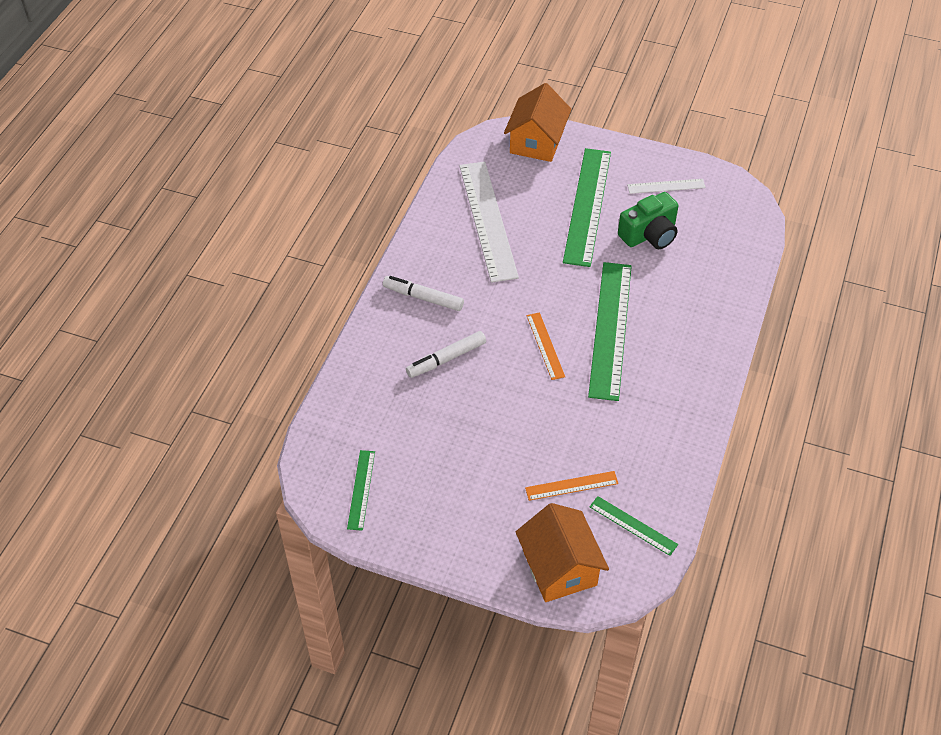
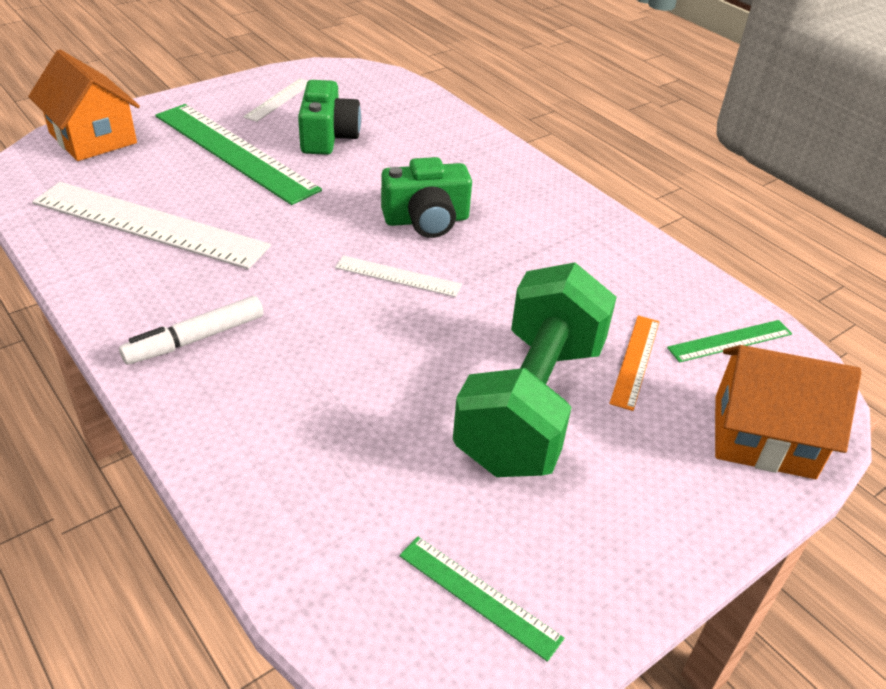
camera: 60 degrees left, 10 degrees down
white marker [406,331,486,378] -> none
orange ruler [526,312,565,380] -> white ruler [335,255,462,297]
green ruler [588,262,632,401] -> green camera [381,157,472,238]
none -> green dumbbell [453,262,617,477]

